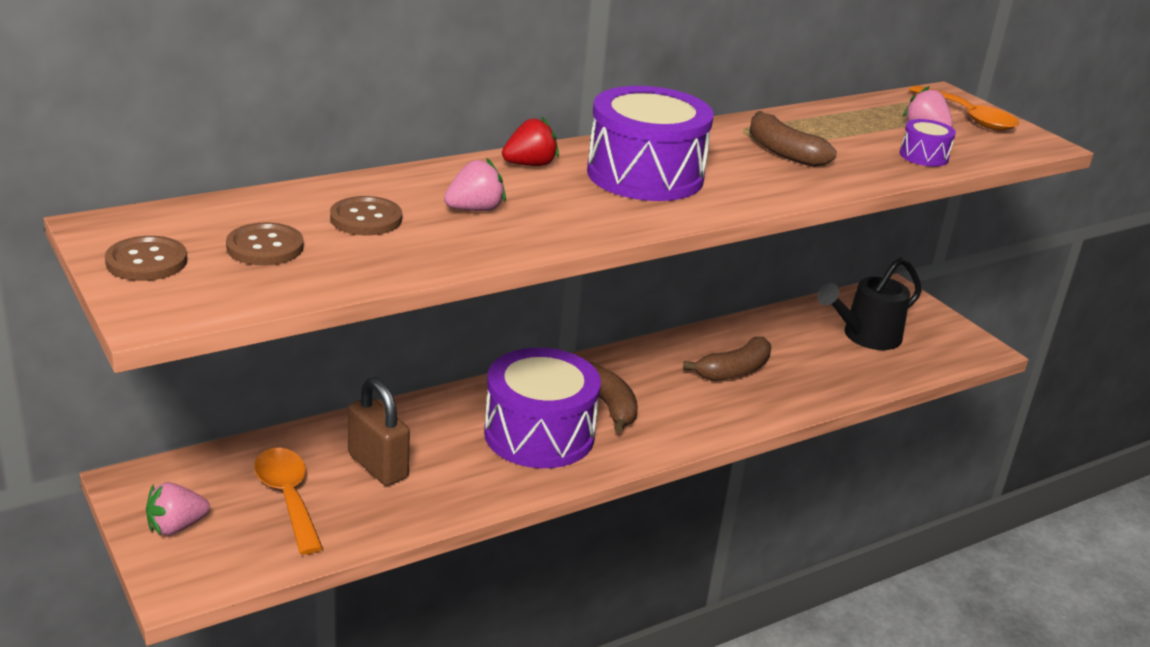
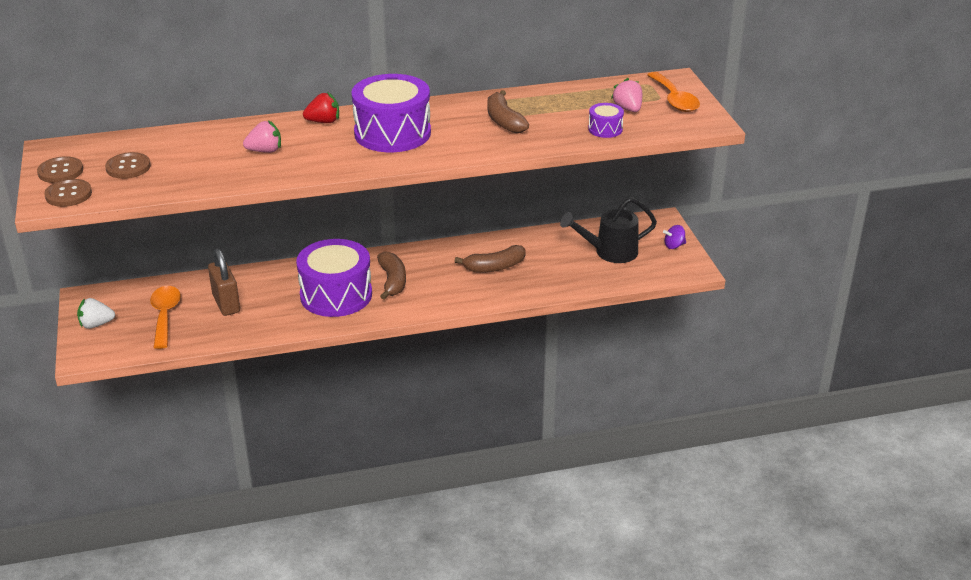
camera: 20 degrees right, 5 degrees up
pink strawberry [146,482,210,536] -> white strawberry [77,298,115,329]
brown button [330,196,402,235] -> brown button moved to [44,179,92,207]
none -> purple spinning top [663,225,686,249]

